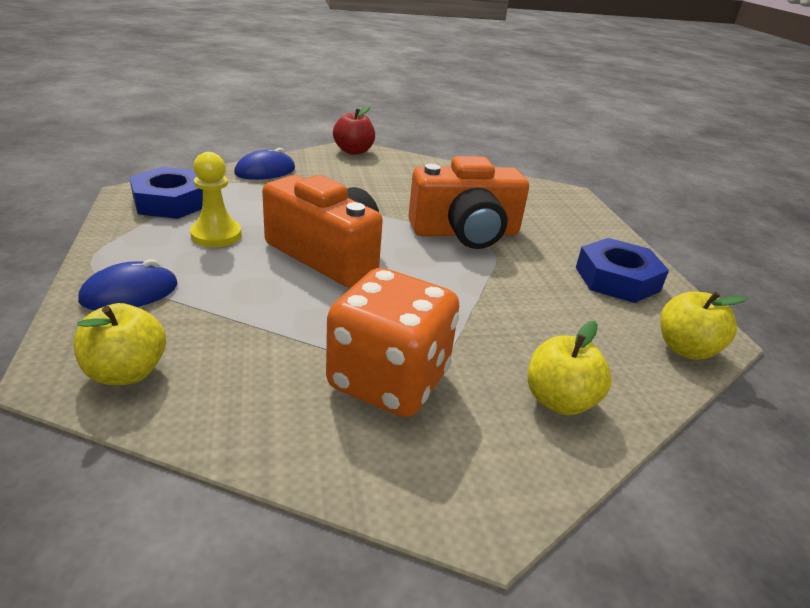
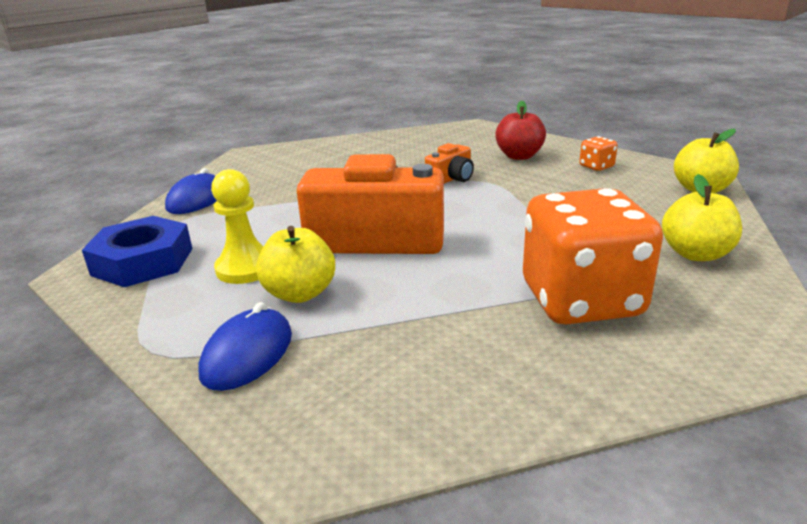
camera: 30 degrees left, 5 degrees down
yellow apple [73,303,166,385] -> yellow apple moved to [256,226,335,303]
red apple [333,106,375,155] -> red apple moved to [495,101,546,160]
orange camera [408,156,529,249] -> orange camera [425,143,474,184], size x0.47
blue nut [576,238,669,303] -> orange dice [579,136,618,171]

